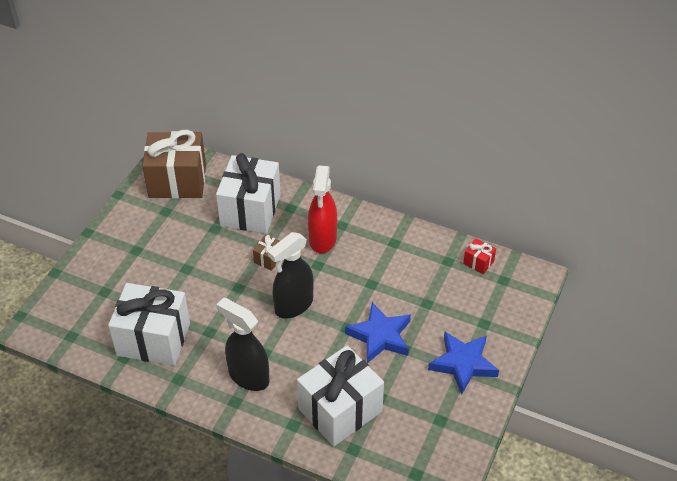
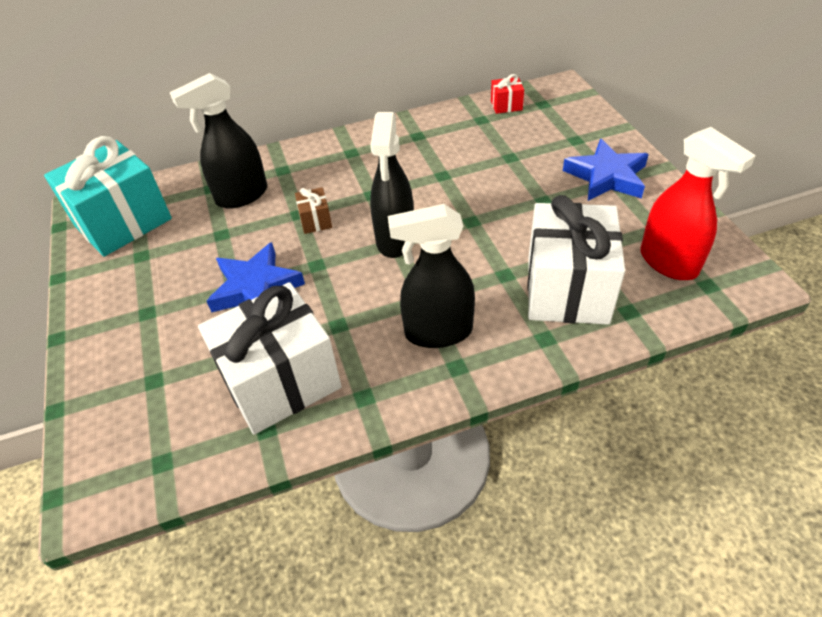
camera: 40 degrees left, 0 degrees up
brown gift [142,130,206,198] -> turquoise gift [44,136,172,257]
white gift [216,153,281,234] -> black spray bottle [170,73,267,209]
red spray bottle [308,166,337,253] -> red spray bottle moved to [640,127,756,280]
blue star [345,302,411,363] -> blue star moved to [207,242,305,313]

